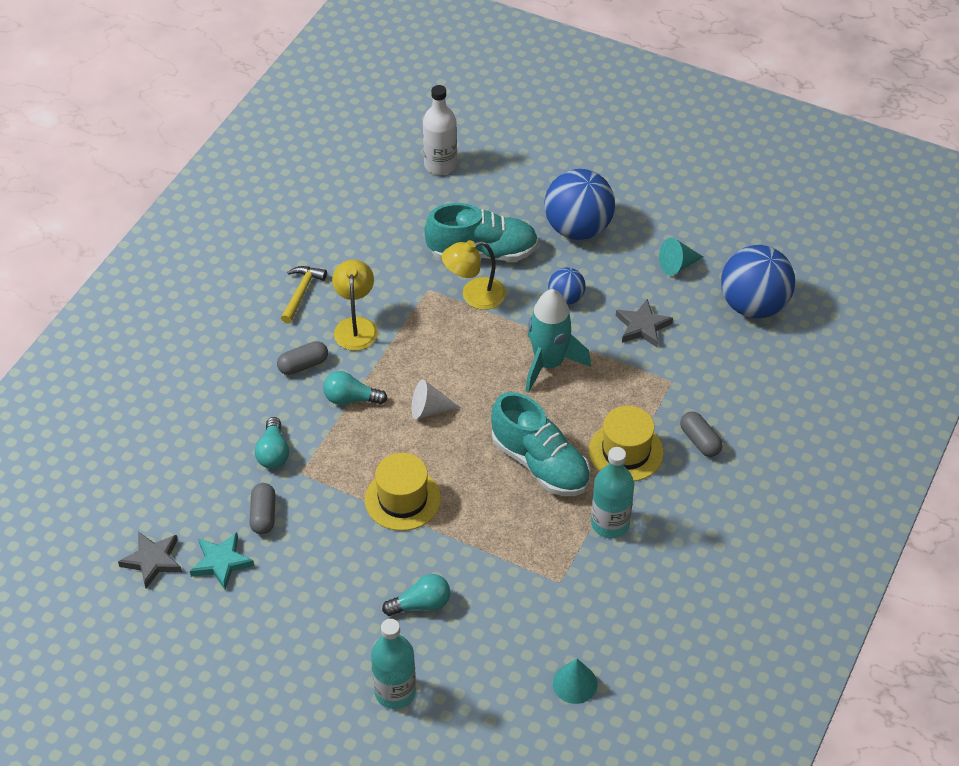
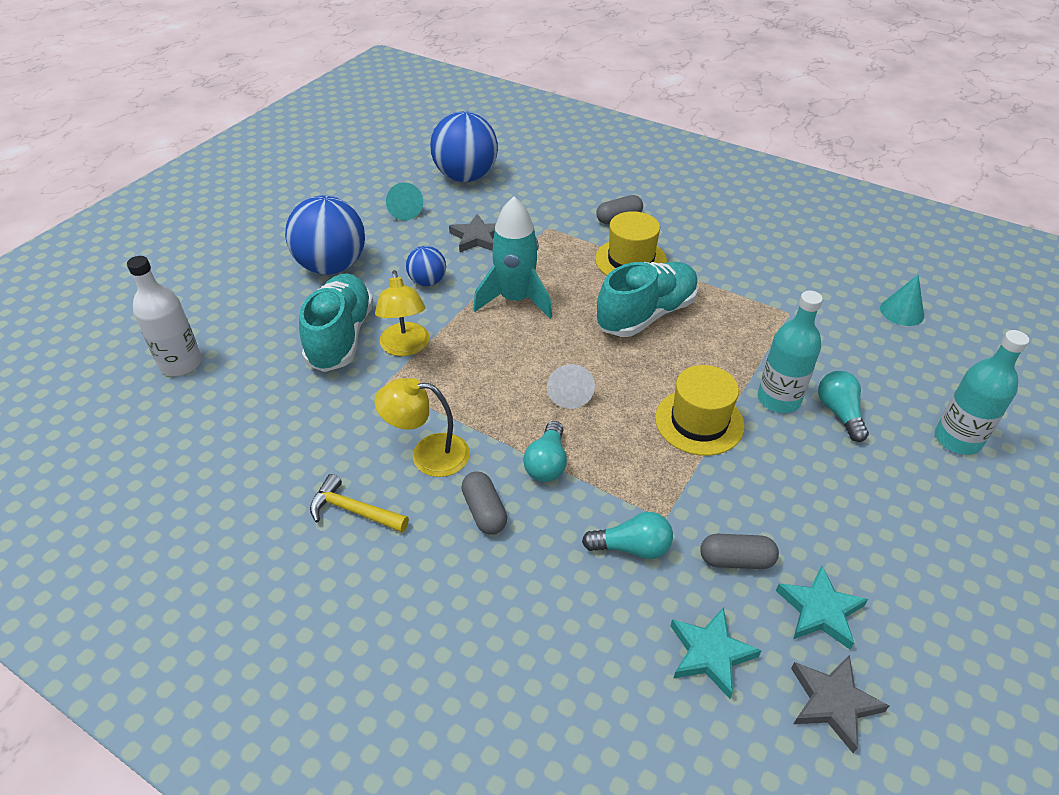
camera: 85 degrees left, 5 degrees down
turquoise bottle [591,447,634,538] -> turquoise bottle moved to [758,291,823,413]
none -> turquoise star [670,607,762,699]

